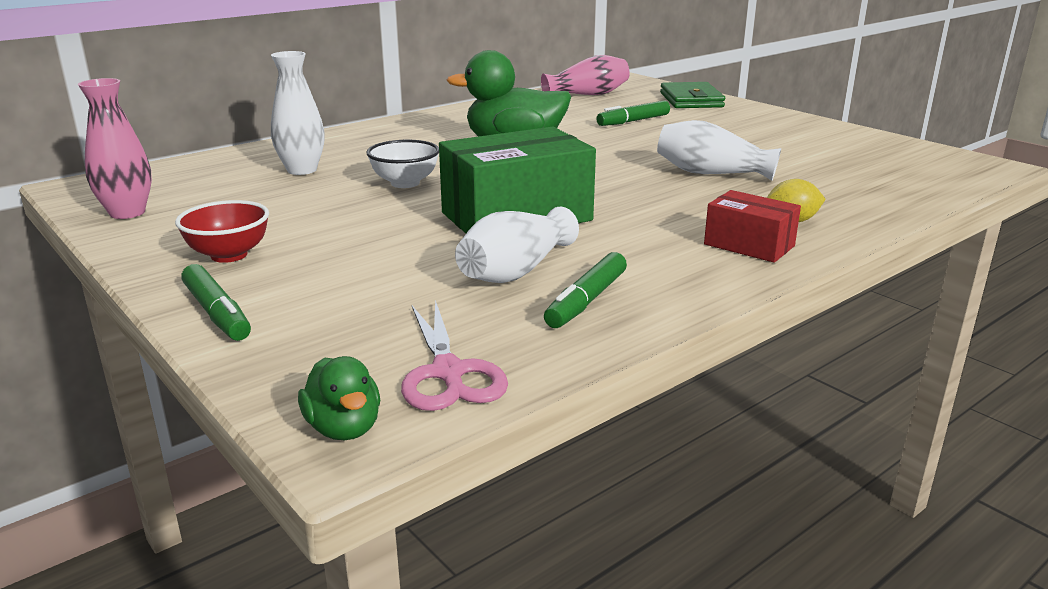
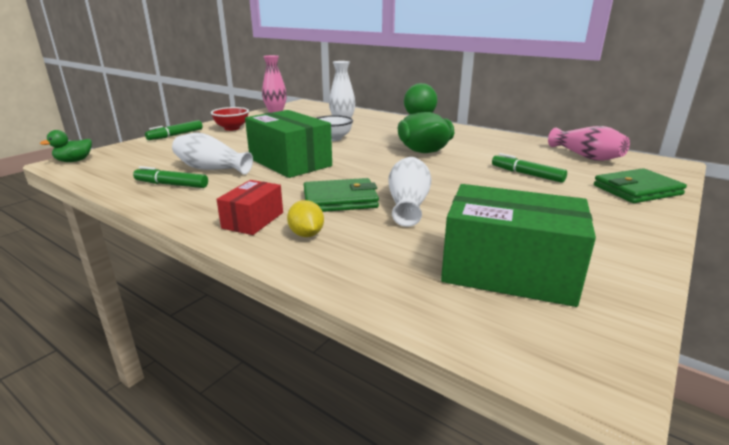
camera: 75 degrees right, 0 degrees up
pink scissors [401,300,508,411] -> none
none -> green wallet [304,178,379,212]
none -> green box [441,184,596,307]

